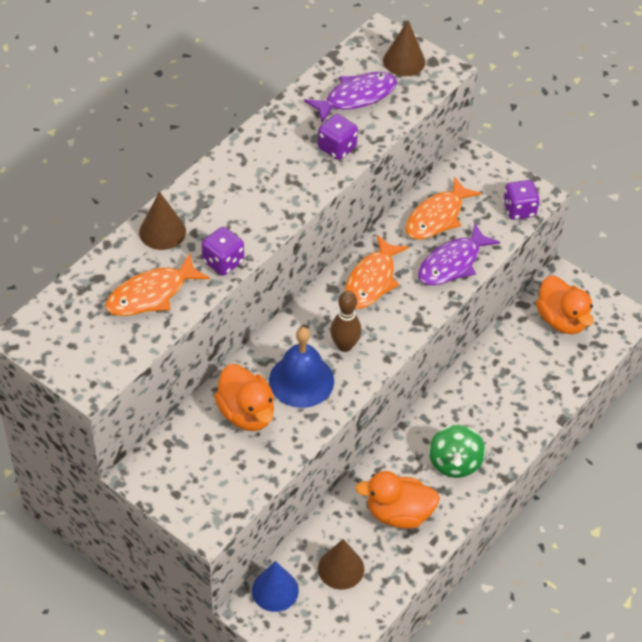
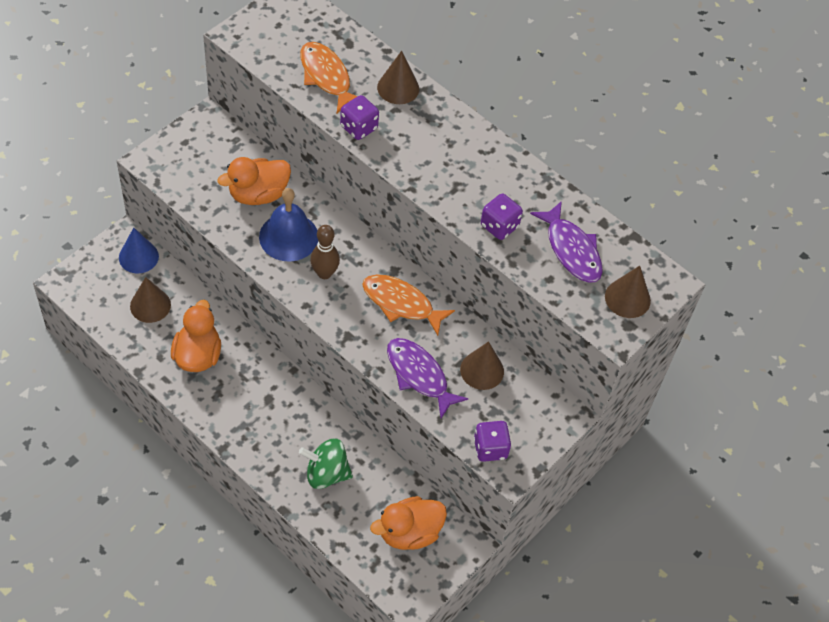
camera: 90 degrees right, 5 degrees up
orange fish [406,176,481,239] -> brown cone [460,341,504,390]
green spinning top [429,425,485,478] -> green spinning top moved to [299,439,353,489]

